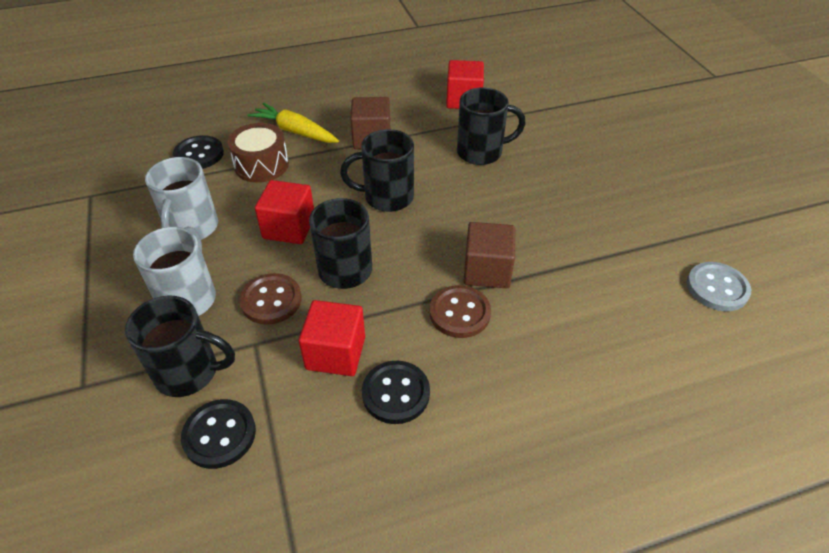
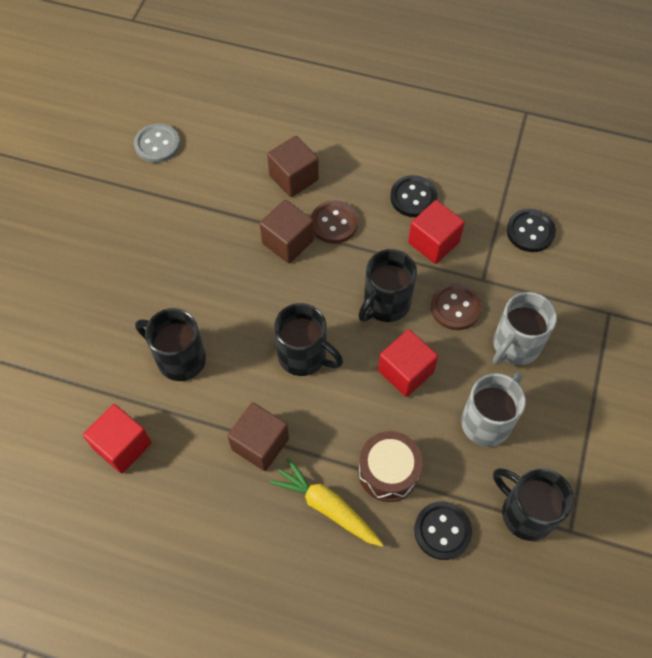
camera: 145 degrees left, 15 degrees up
black mug [125,296,235,397] -> black mug moved to [493,468,574,541]
yellow carrot [248,103,339,143] -> yellow carrot turned 150 degrees clockwise [270,458,384,547]
none -> brown cube [267,136,319,197]

